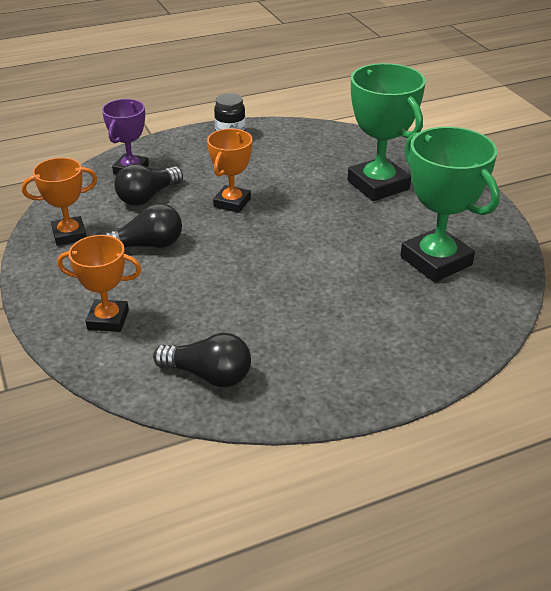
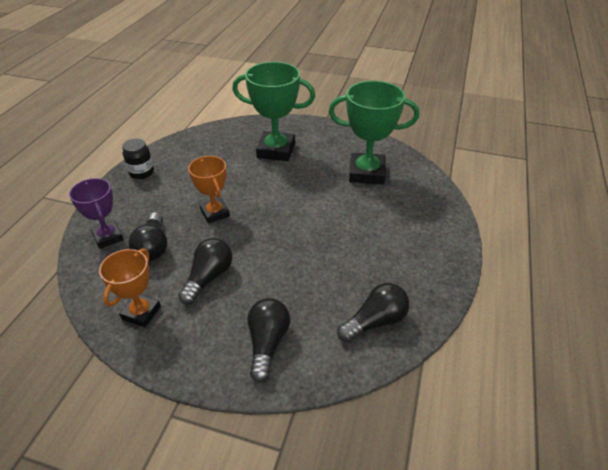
camera: 50 degrees left, 5 degrees up
orange trophy [57,235,142,332] -> black light bulb [247,298,290,383]

